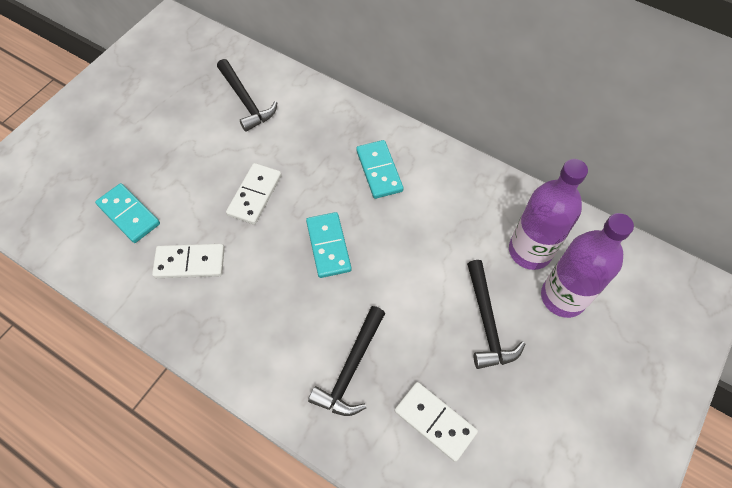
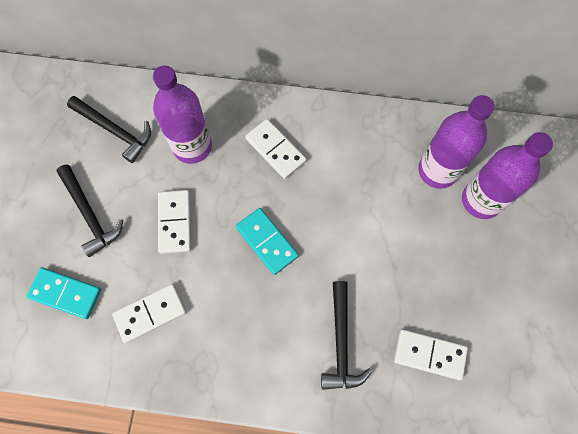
camera: 25 degrees left, 10 degrees up
turquoise domino [356,140,403,199] -> white domino [245,119,307,179]
black hammer [467,260,525,369] -> black hammer moved to [57,164,123,257]
none -> purple bottle [153,65,212,164]

